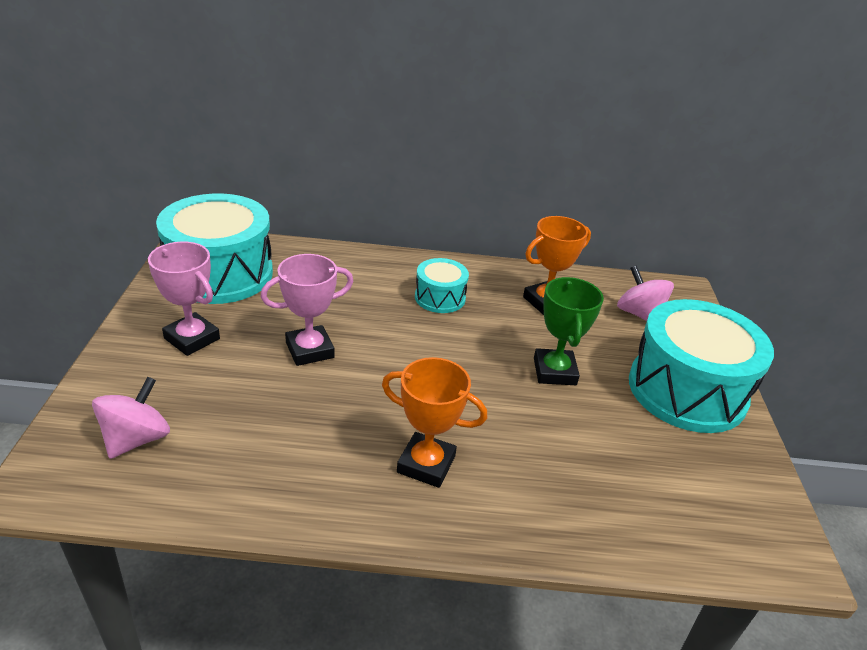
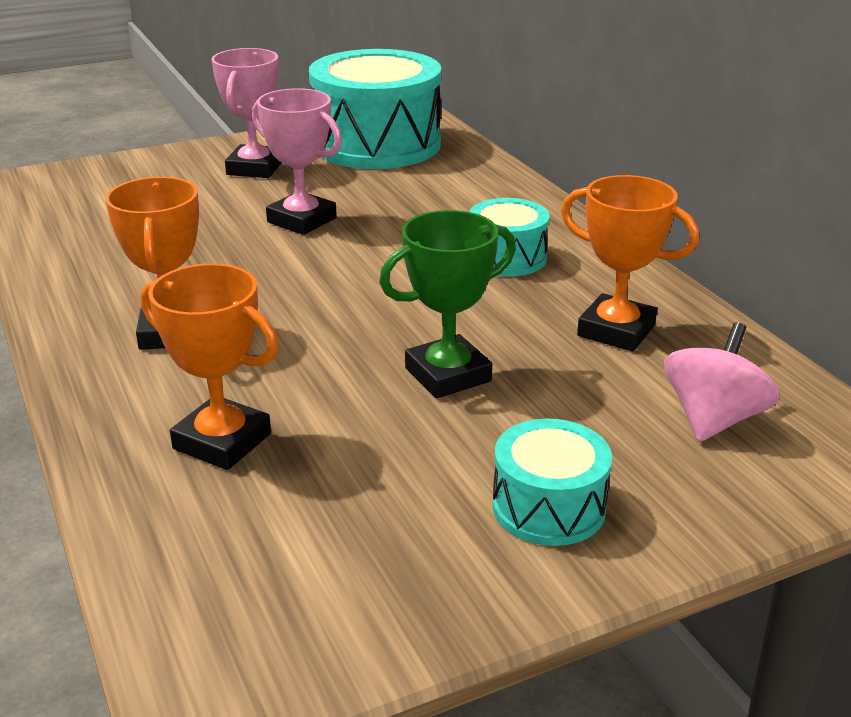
camera: 65 degrees right, 5 degrees down
pink spinning top [92,377,170,459] -> none
turquoise drum [629,299,774,433] -> turquoise drum [492,419,612,546], size x0.49
none -> orange trophy [141,263,279,470]

